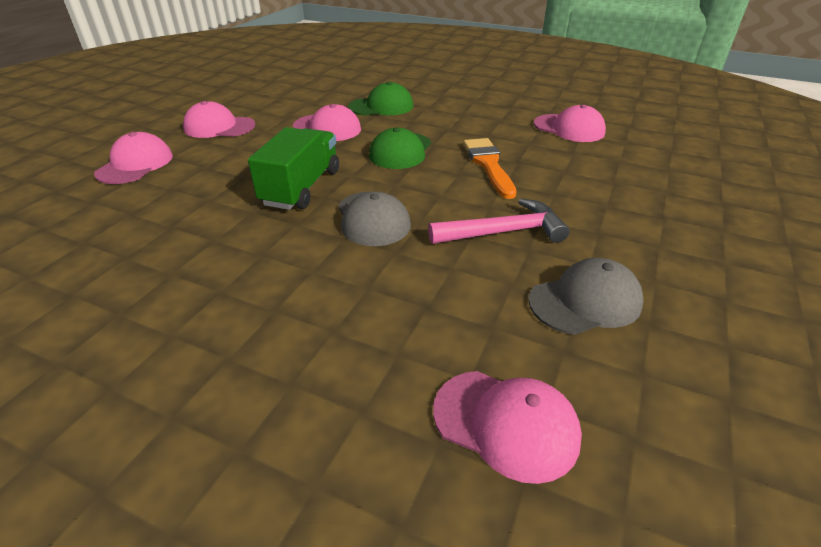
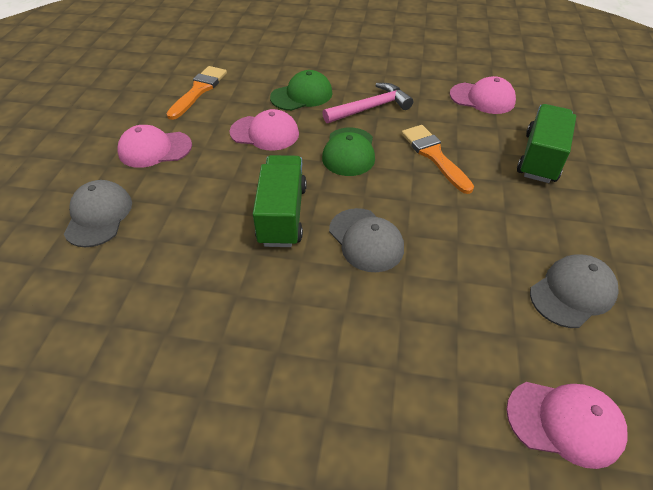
camera: 15 degrees left, 10 degrees up
pink cap [94,132,173,184] -> grey cap [64,180,132,247]
pink hammer [428,198,570,244] -> pink hammer moved to [322,83,413,123]
none -> orange brush [166,66,227,120]
none -> green truck [517,104,576,183]

